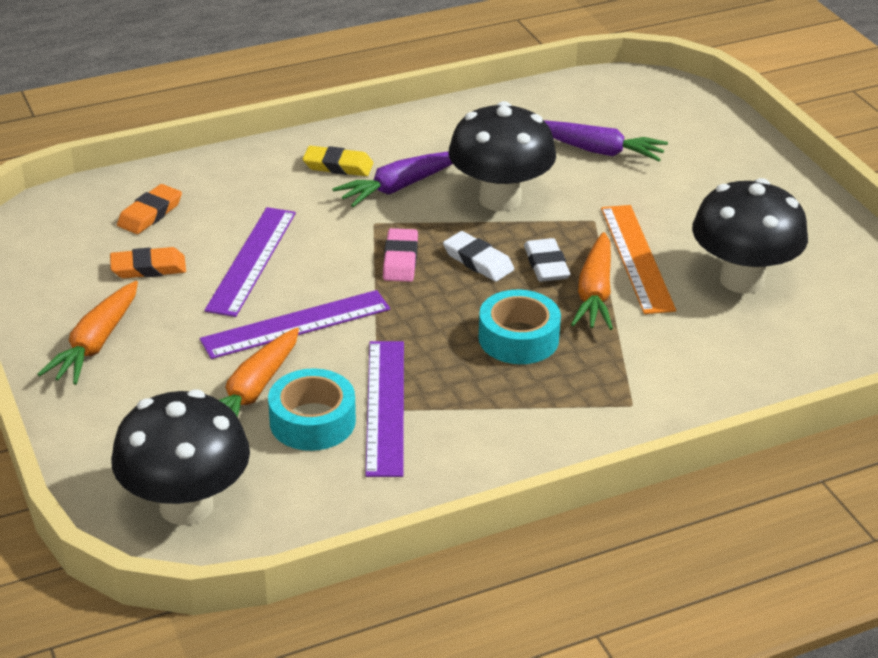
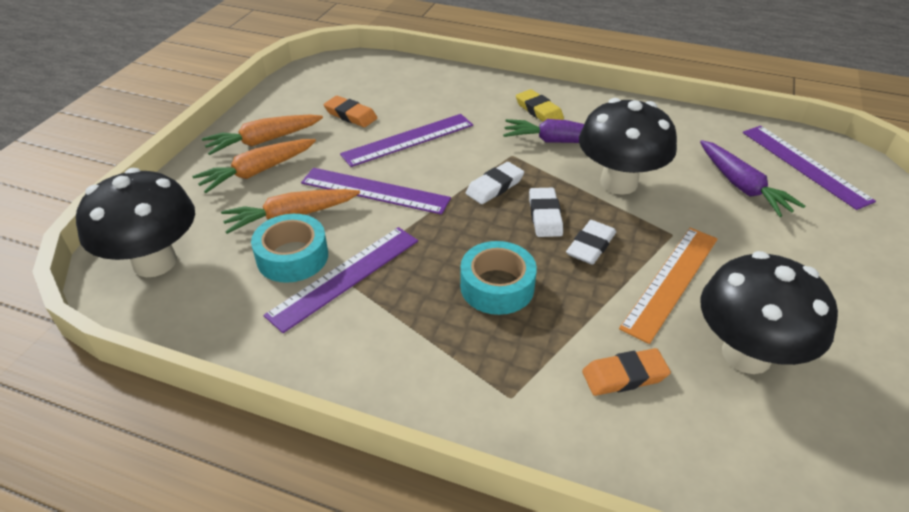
camera: 45 degrees right, 5 degrees up
orange eraser [117,184,182,234] -> orange eraser moved to [582,348,671,396]
pink eraser [383,228,418,282] -> white eraser [466,162,524,204]
orange carrot [571,232,613,330] -> orange carrot moved to [192,139,316,193]
none -> purple ruler [743,126,876,210]

